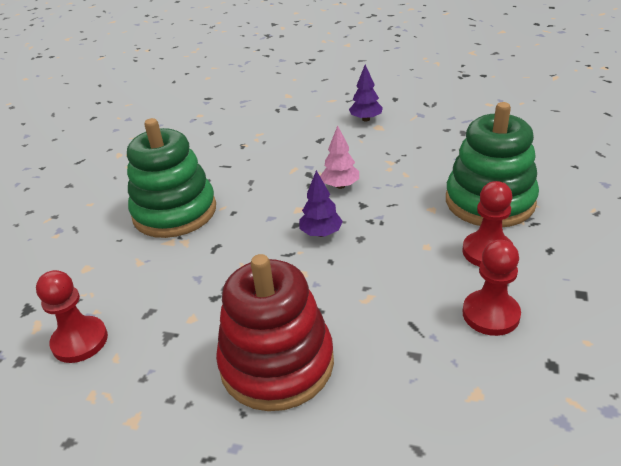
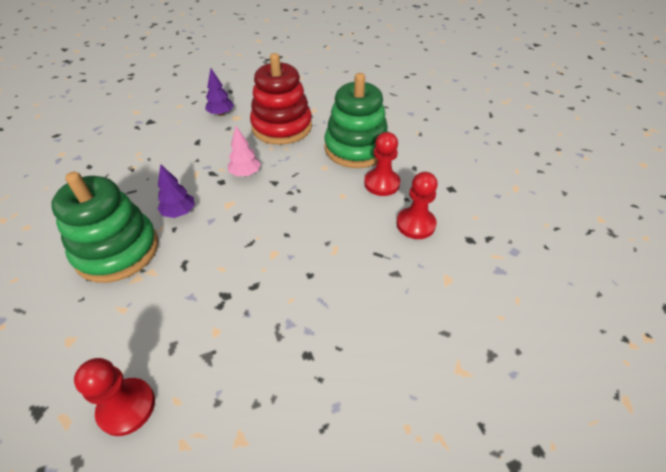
camera: 40 degrees left, 10 degrees up
red stacking toy [216,254,334,411] -> red stacking toy moved to [250,53,312,145]
purple tree [299,170,343,237] -> purple tree moved to [157,164,195,218]

